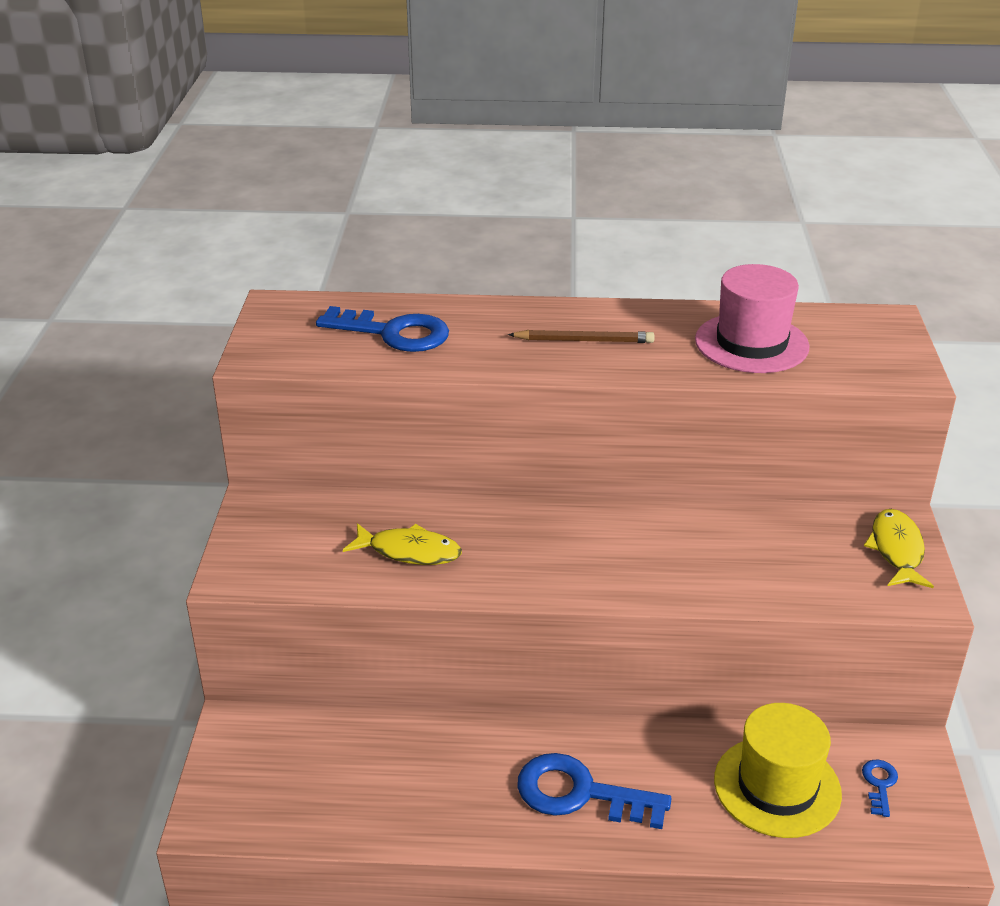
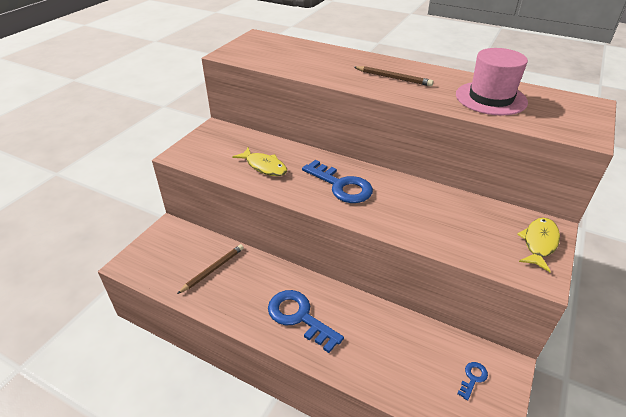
camera: 25 degrees right, 5 degrees up
blue key [316,306,449,352] -> blue key moved to [302,160,373,203]
yellow hat [714,703,842,838] -> none
none -> brown pencil [177,244,244,294]

